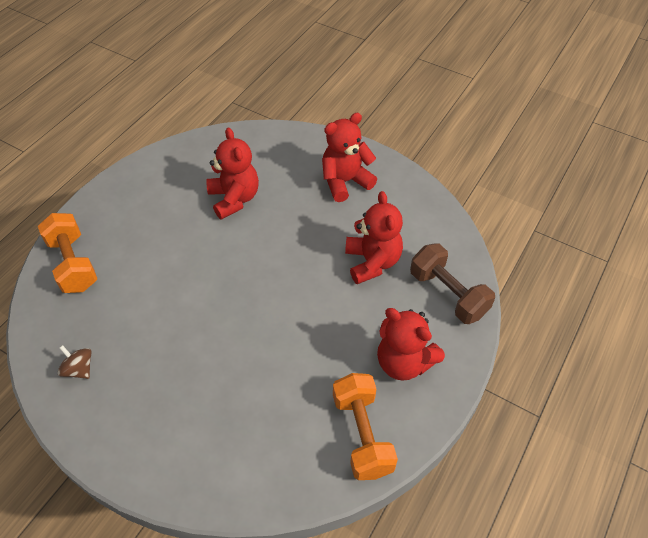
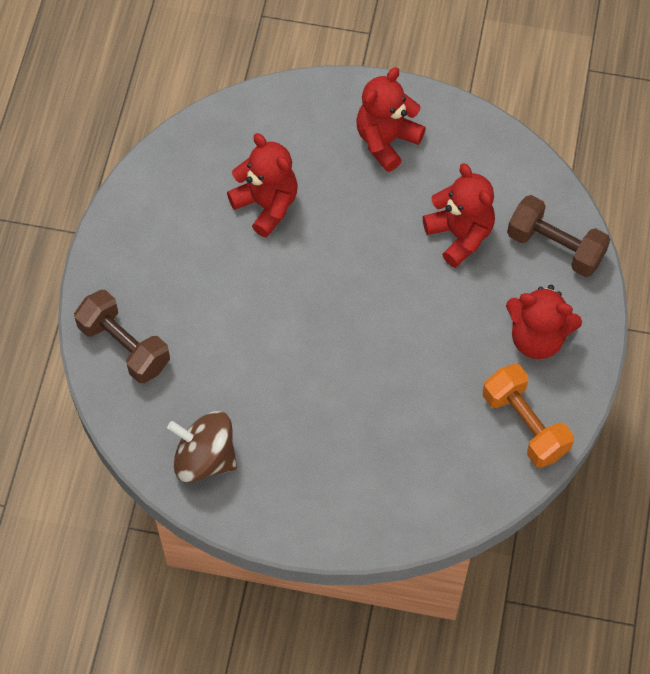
camera: 20 degrees left, 10 degrees up
orange dumbbell [38,213,97,293] -> brown dumbbell [74,290,170,383]
brown spinning top [57,345,92,379] -> brown spinning top [167,411,237,483], size x1.86

